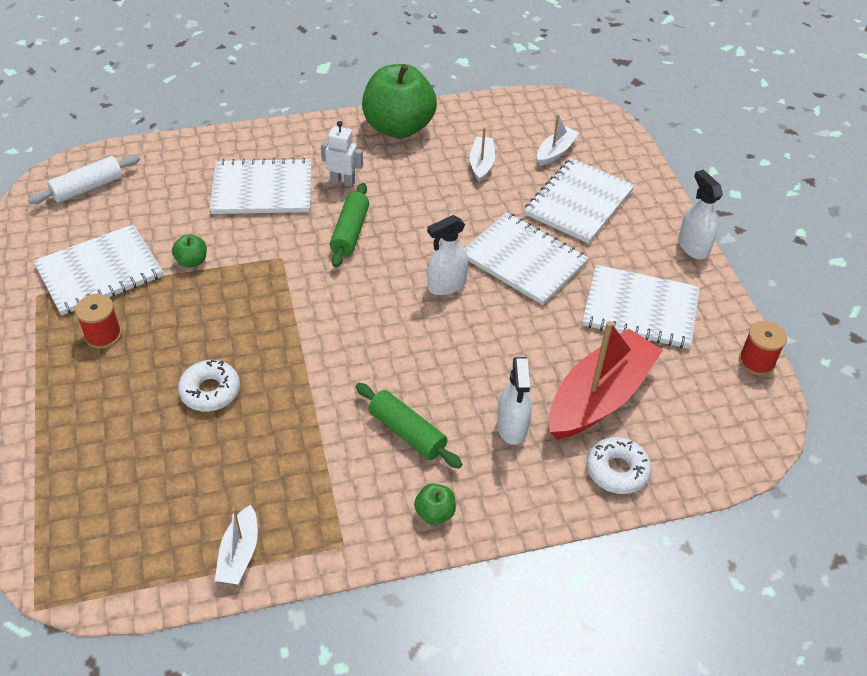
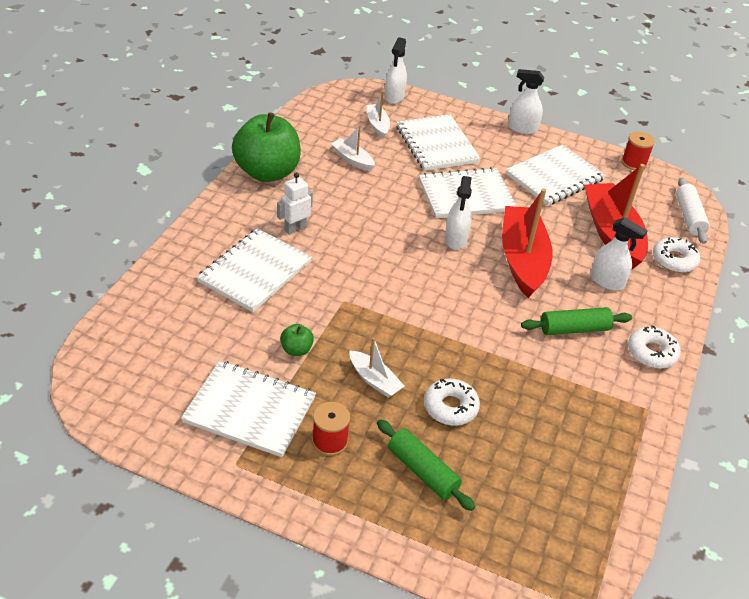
camera: 55 degrees left, 5 degrees down
white rolling pin [28,155,140,204] -> white rolling pin moved to [676,177,710,244]
white notebook [33,224,163,315] -> white notebook turned 75 degrees counterclockwise [181,360,316,457]
white boat [215,505,258,584] -> white boat moved to [349,337,404,398]
green rolling pin [330,183,369,267] -> green rolling pin moved to [377,419,475,511]
green apple [414,484,456,525] -> white donut [628,326,681,369]
none -> white spray bottle [385,37,407,104]
none -> red boat [502,188,553,298]

